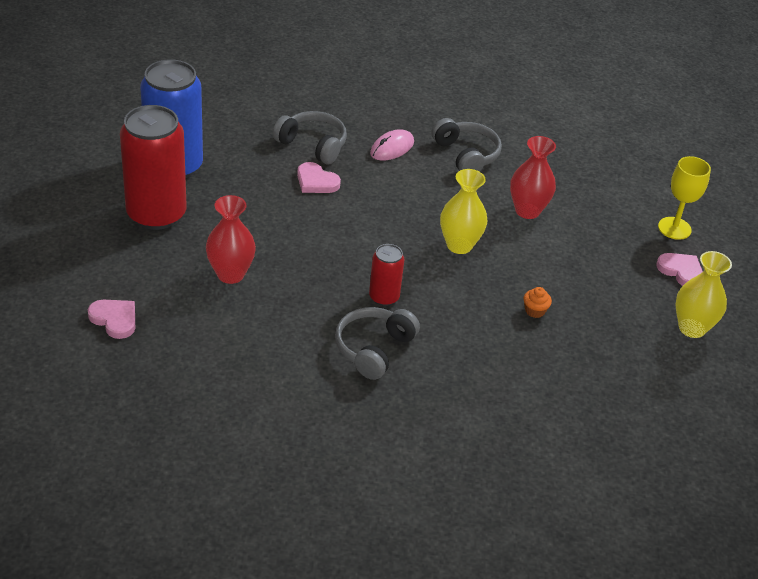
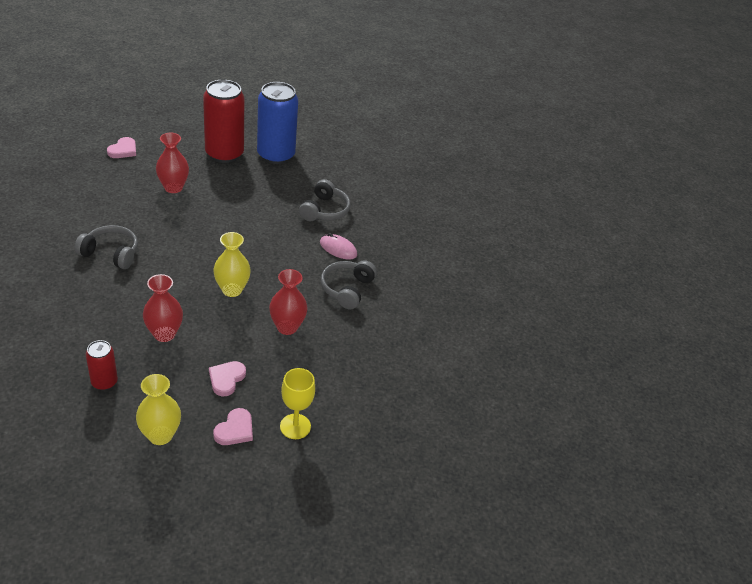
camera: 75 degrees right, 0 degrees up
pink heart [297,162,341,193] -> pink heart moved to [209,361,246,396]
red can [369,244,405,306] -> red can moved to [86,340,118,390]
grey headphones [432,118,502,172] -> grey headphones turned 150 degrees clockwise [321,260,377,309]
orange cupcake [523,287,552,318] -> red vase [143,274,183,342]

